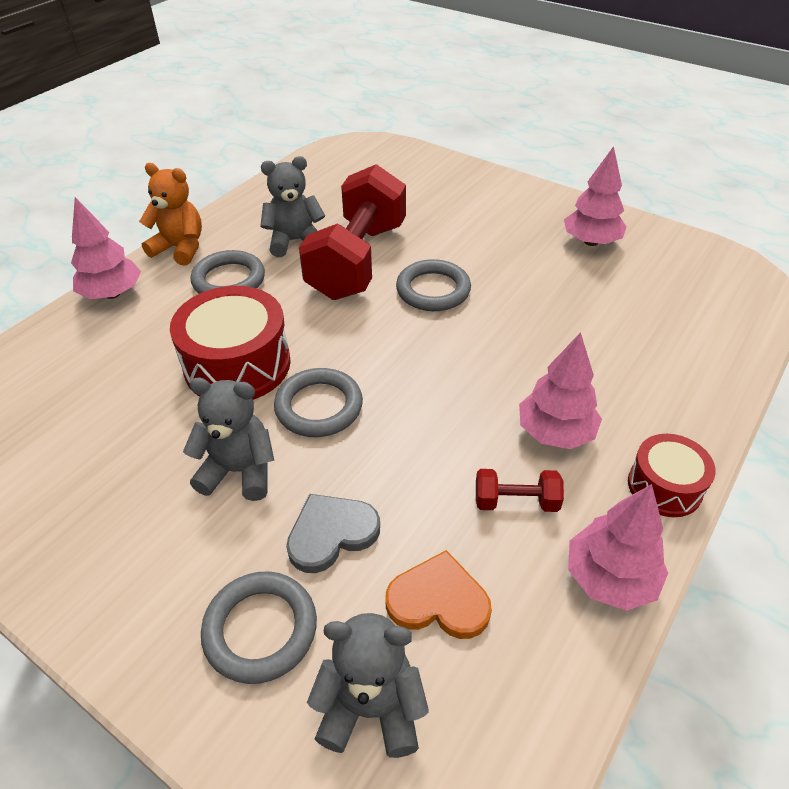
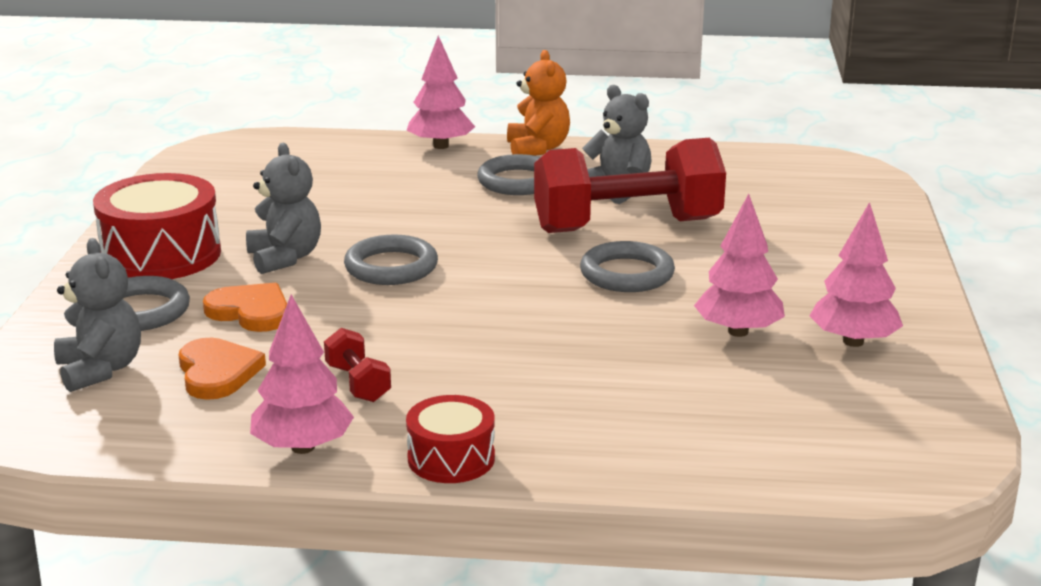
camera: 60 degrees right, 20 degrees down
red drum [170,286,291,400] -> red drum moved to [93,173,221,279]
grey heart [286,494,380,573] -> orange heart [203,283,287,332]
pink tree [519,332,602,449] -> pink tree moved to [694,194,785,337]

